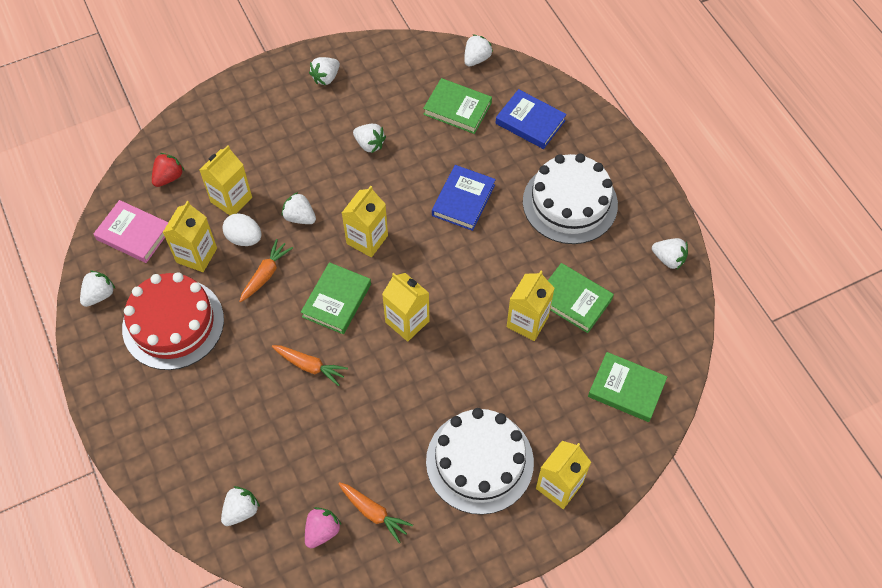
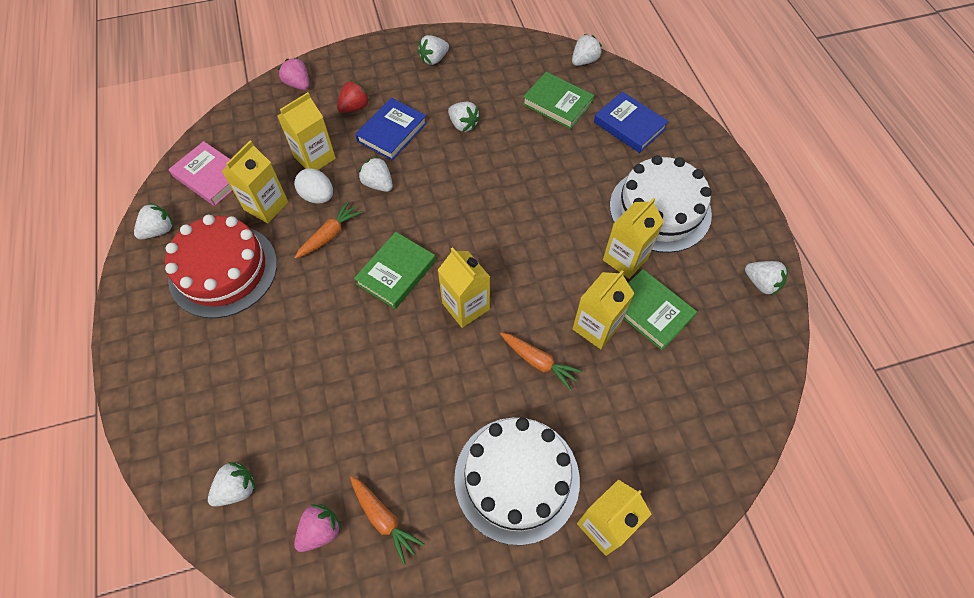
camera: 10 degrees right, 0 degrees up
red strawberry [152,153,184,187] -> red strawberry moved to [337,80,370,113]
orange carrot [272,345,348,386] -> orange carrot moved to [500,332,583,391]
yellow carton [342,186,388,257] -> yellow carton moved to [603,198,664,279]
blue book [432,165,496,231] -> blue book moved to [355,98,427,160]
green book [588,352,667,422] -> none
none -> pink strawberry [278,57,309,90]

